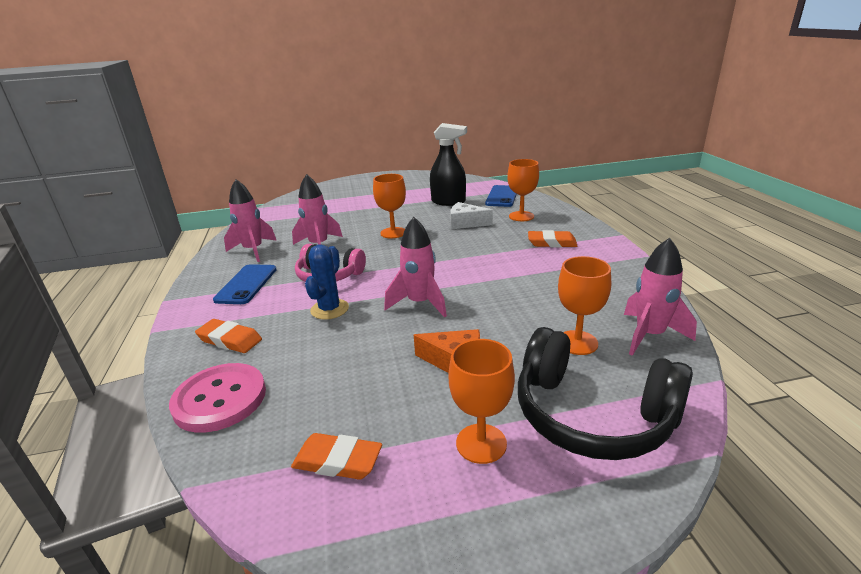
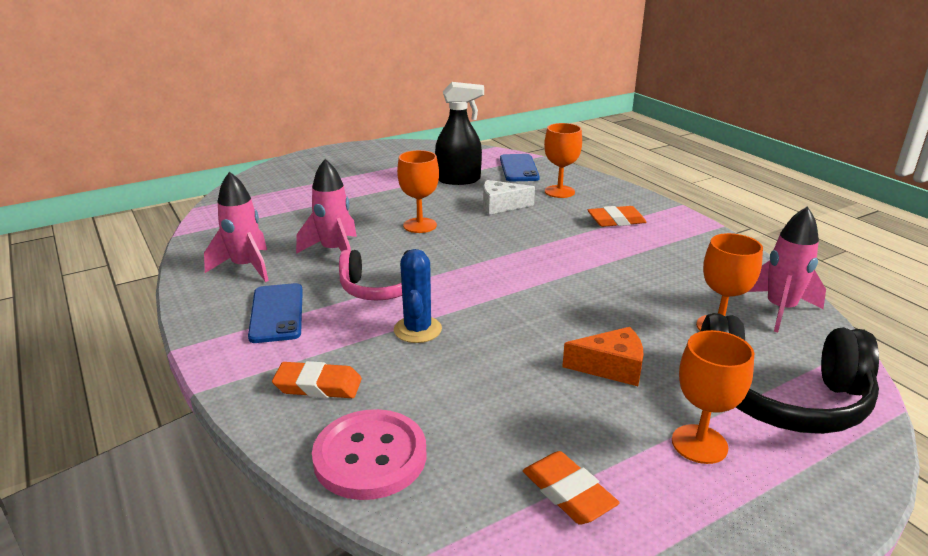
camera: 20 degrees left, 0 degrees up
orange eraser [291,433,382,480] -> orange eraser turned 60 degrees clockwise [523,451,620,525]
pink rocket [384,217,447,318] -> none

